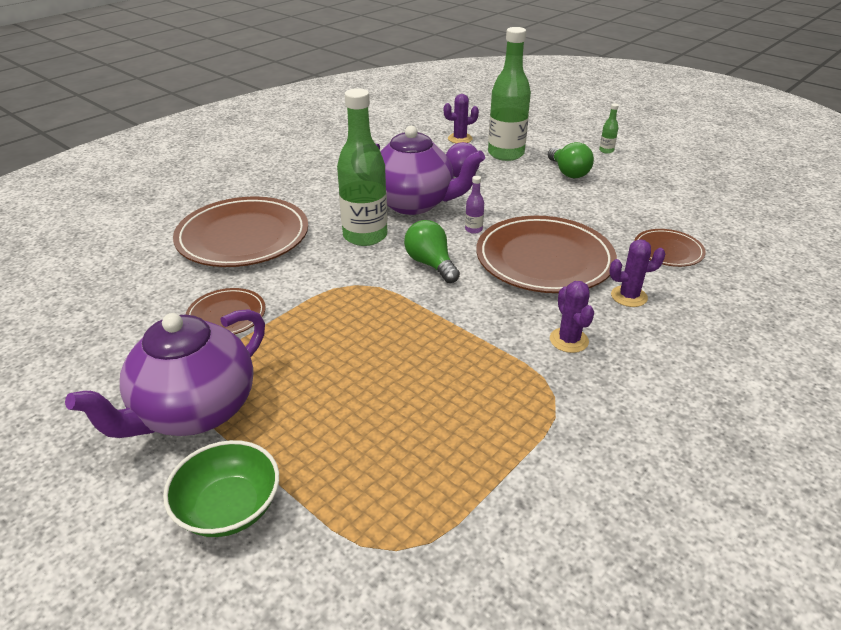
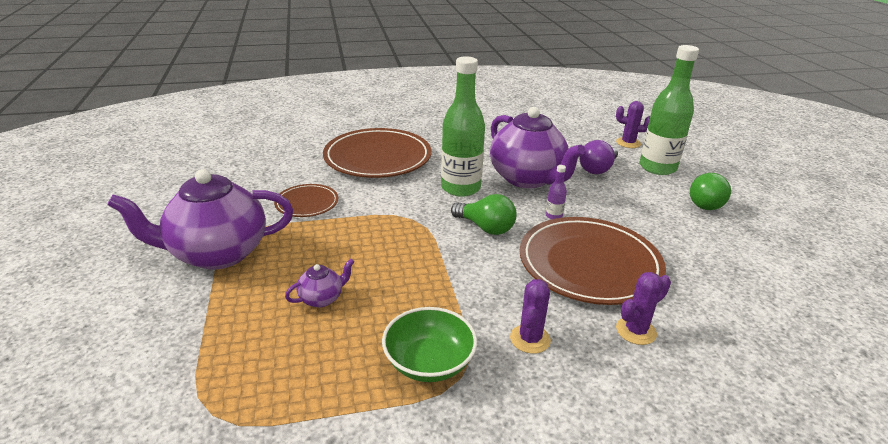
camera: 35 degrees right, 5 degrees down
green bowl [163,440,279,537] -> green bowl moved to [382,307,477,382]
green light bulb [404,220,460,283] -> green light bulb turned 120 degrees clockwise [451,194,517,235]
green bottle [599,104,619,154] -> none
purple cactus [609,239,665,307] -> purple cactus turned 60 degrees counterclockwise [616,272,671,345]
brown plate [634,229,706,267] -> none
none -> purple teapot [285,259,354,307]

